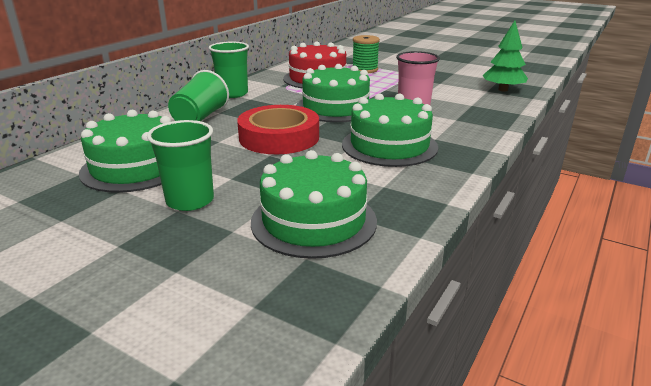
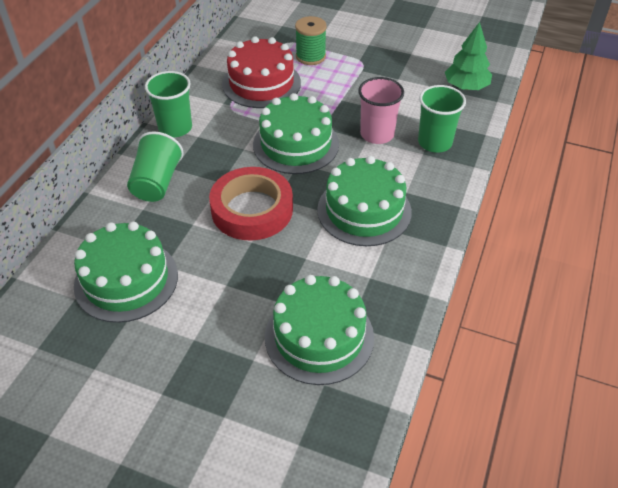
camera: 10 degrees left, 20 degrees up
green cup [147,120,214,211] -> green cup moved to [418,85,466,153]

